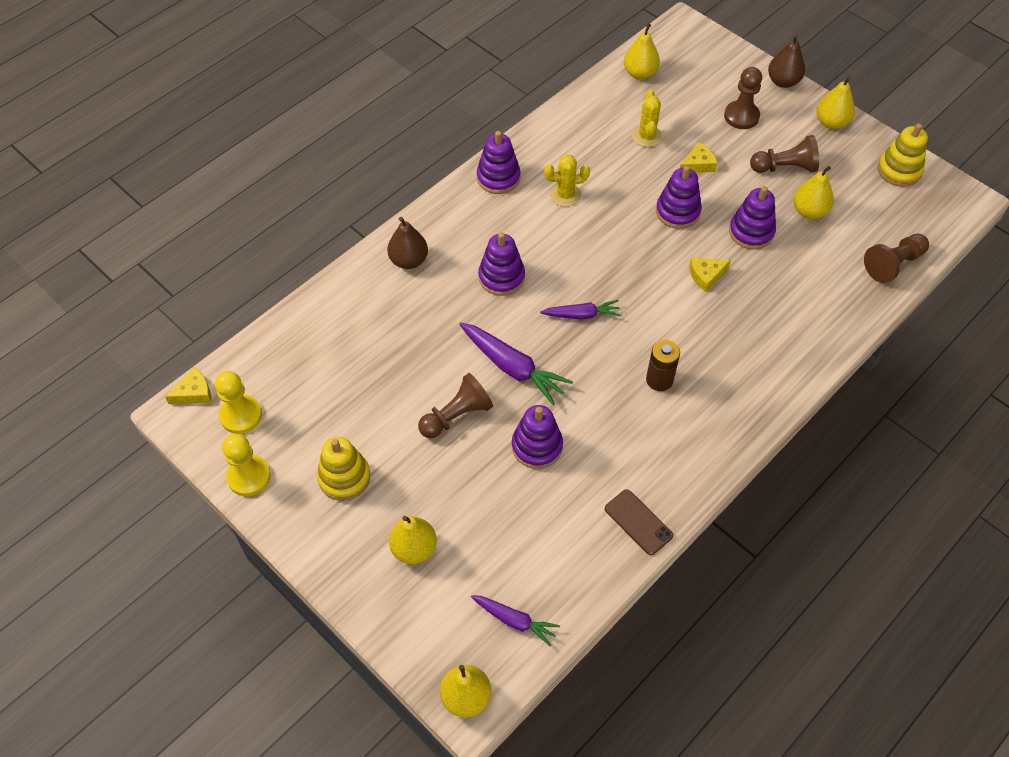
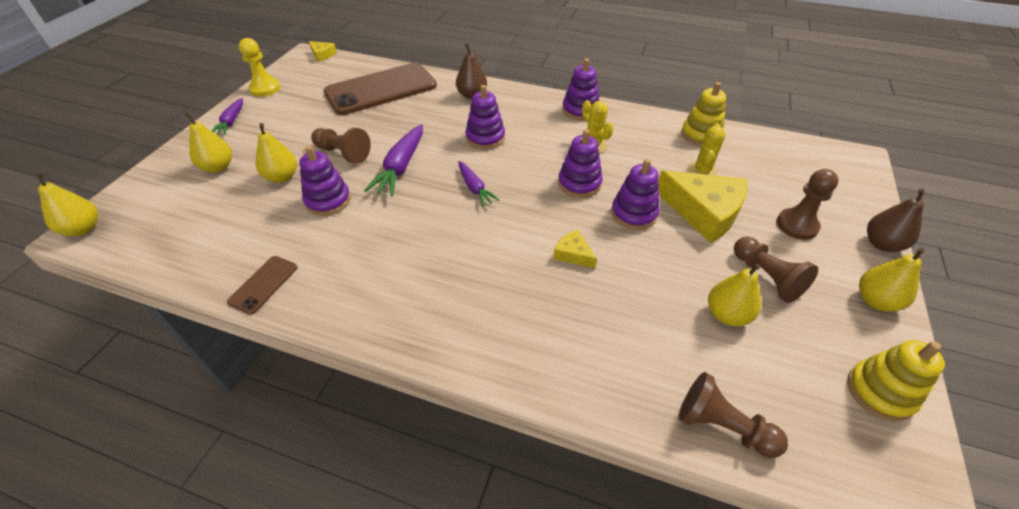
camera: 65 degrees right, 10 degrees down
yellow pawn [215,371,262,434] -> none
yellow stacking toy [317,437,370,501] -> yellow stacking toy moved to [681,82,726,146]
purple carrot [471,595,560,646] -> purple carrot moved to [212,98,243,135]
yellow pear [624,23,660,79] -> yellow pear moved to [256,123,297,183]
yellow cactus [632,89,662,147] -> yellow cactus turned 45 degrees counterclockwise [687,123,725,176]
brown battery [646,340,680,391] -> none
yellow cheese [680,142,718,173] -> yellow cheese [658,170,748,243], size x2.13
purple stacking toy [729,186,776,250] -> purple stacking toy moved to [558,129,602,198]
none -> brown phone [323,63,437,115]

